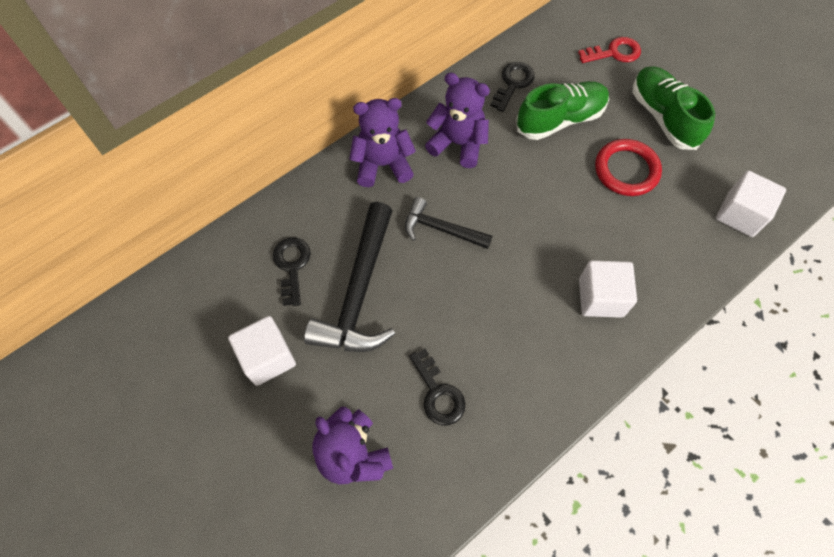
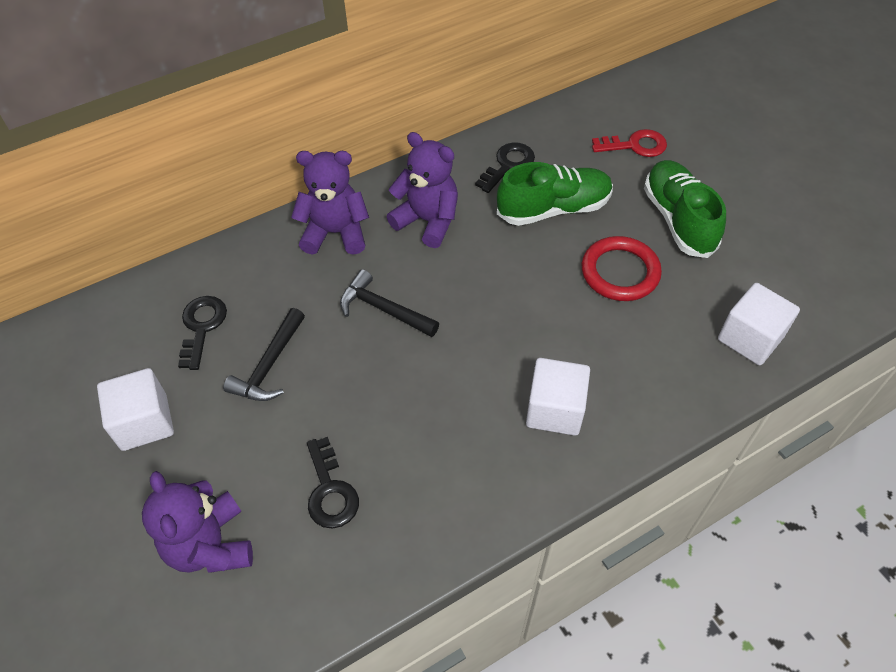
camera: 10 degrees right, 10 degrees down
black hammer [304,202,395,352] -> black hammer [223,308,305,401], size x0.58

